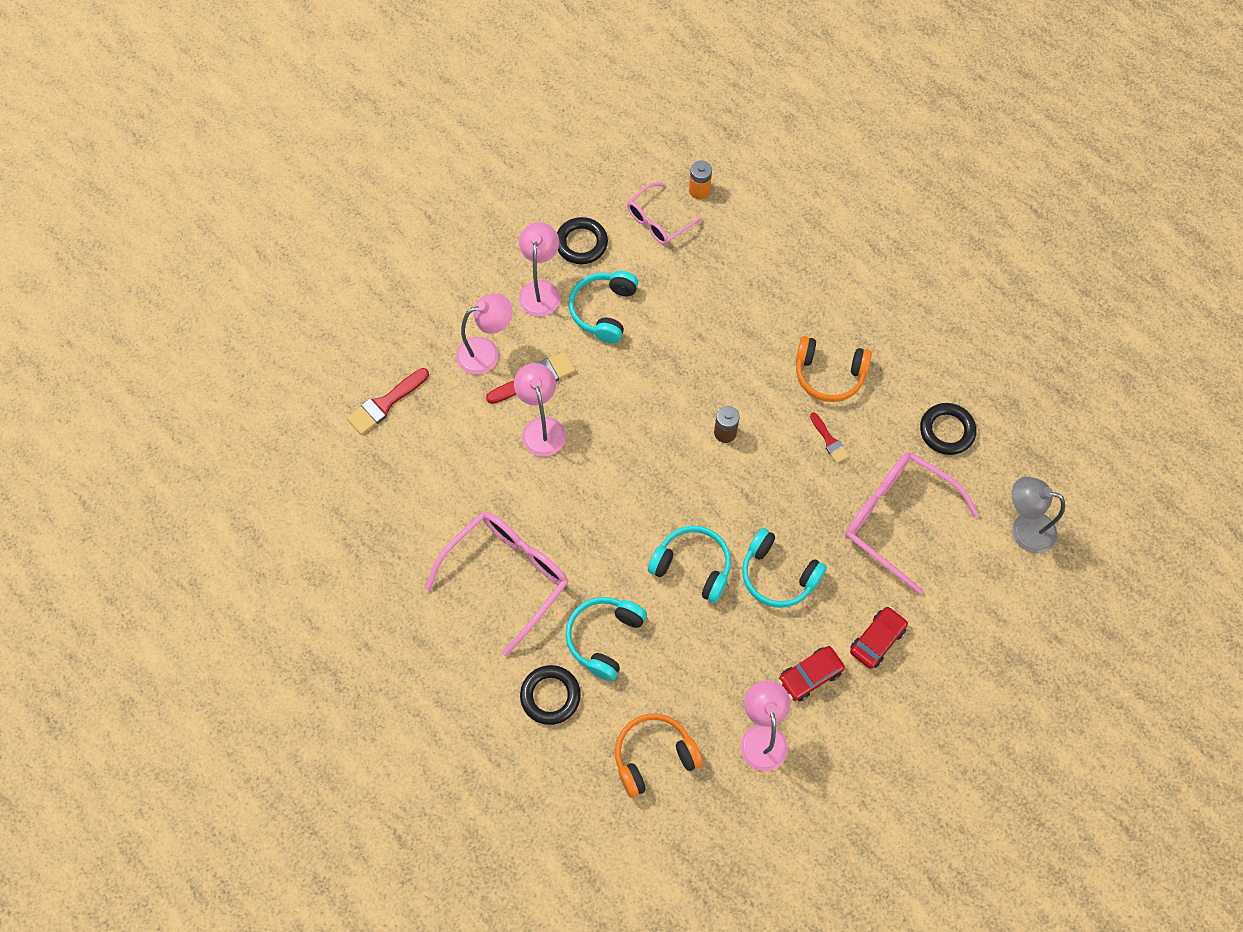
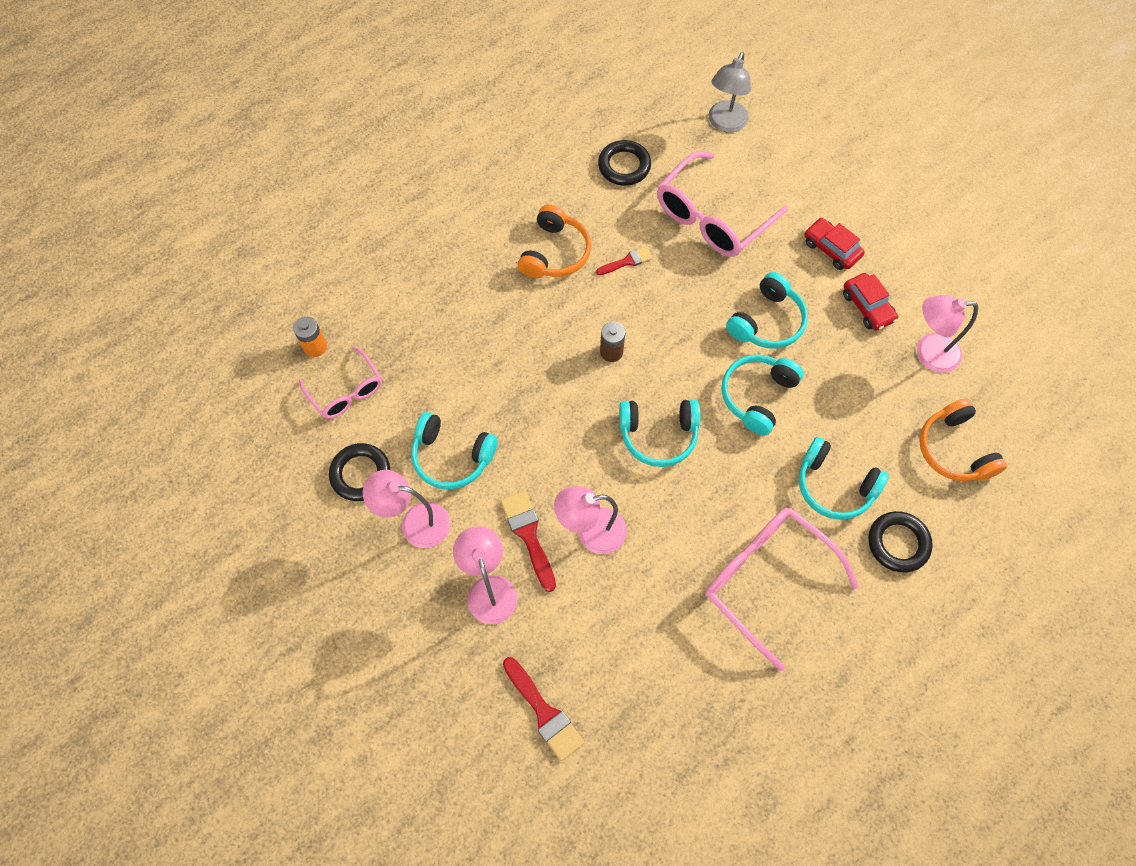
camera: 85 degrees left, 0 degrees up
none -> turquoise headphones [619,400,700,467]

